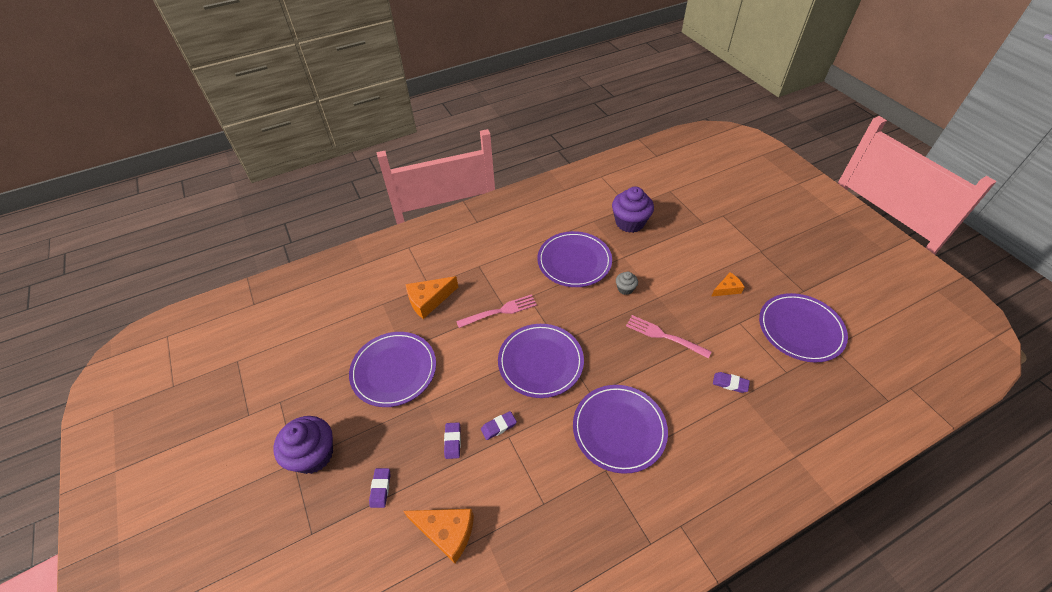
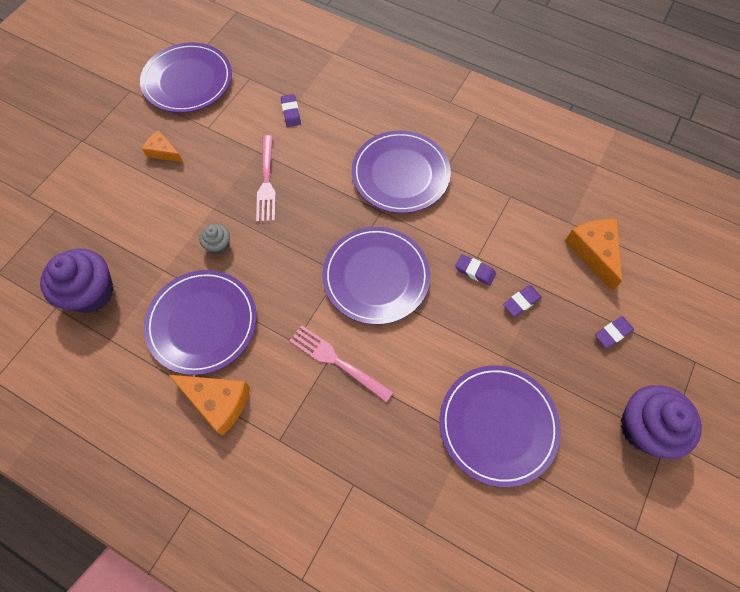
camera: 125 degrees left, 15 degrees up
orange cheese [405,276,458,319] -> orange cheese moved to [169,375,250,436]

